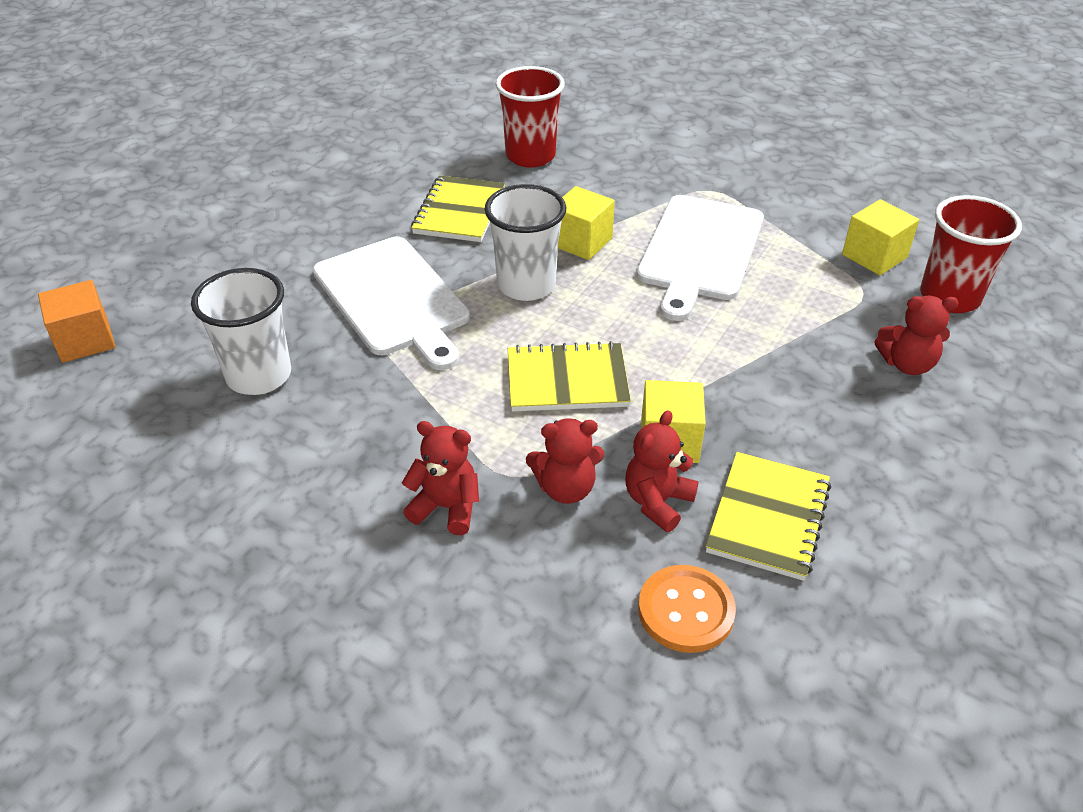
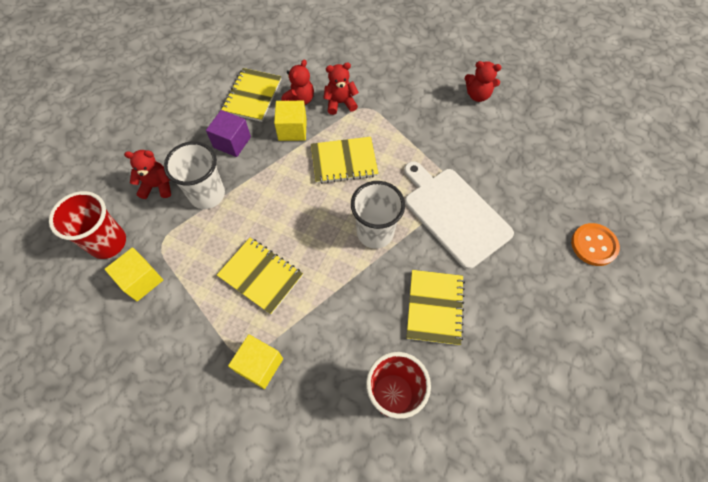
camera: 175 degrees right, 20 degrees up
orange cube [38,280,115,363] -> none
white cup [191,268,291,395] -> white cup moved to [164,141,225,209]
red teddy bear [402,421,479,535] -> red teddy bear moved to [465,61,501,102]
yellow cube [558,186,615,260] -> yellow cube moved to [228,334,283,389]
white cutting board [636,195,764,321] -> yellow notebook [217,238,303,315]
orange button [638,565,736,653] -> orange button moved to [571,223,620,266]
none -> purple cube [206,110,251,157]

